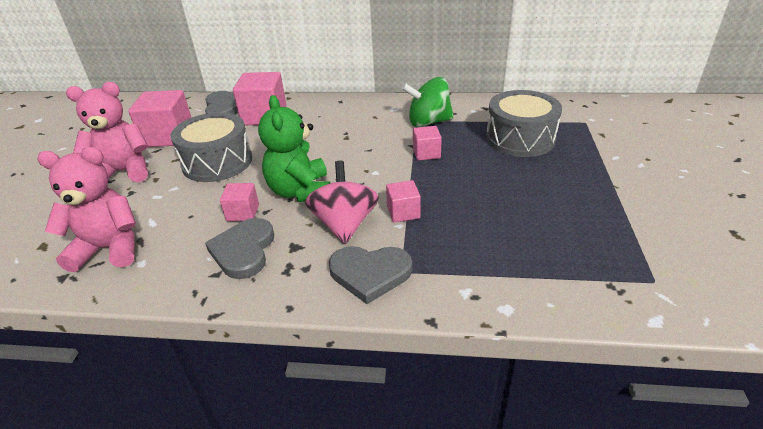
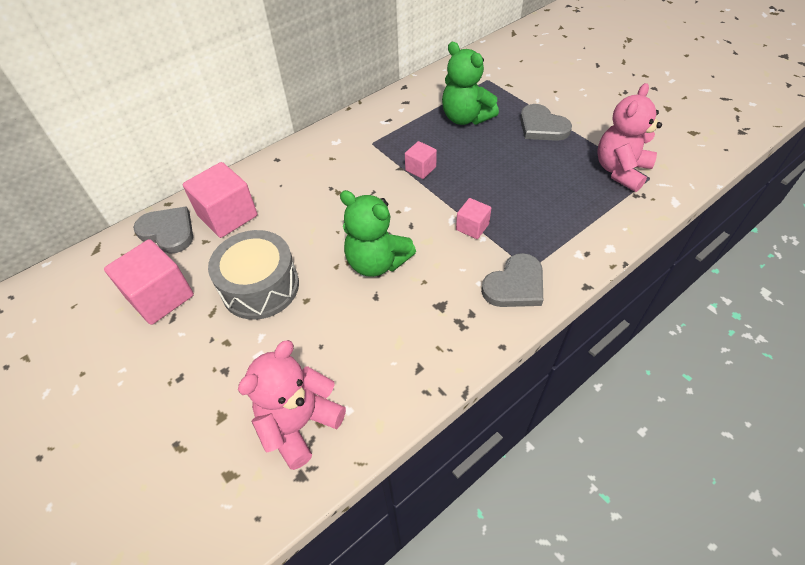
camera: 45 degrees left, 15 degrees up
pink teddy bear [66,82,148,182] -> pink teddy bear moved to [597,83,662,192]
grey heart [205,218,274,279] -> grey heart moved to [520,104,572,141]
pink cube [220,183,259,221] -> none
pink spinning top [305,161,379,244] -> none
green spinning top [402,77,454,127] -> none
grey drum [486,90,562,157] -> green teddy bear [442,42,499,125]

